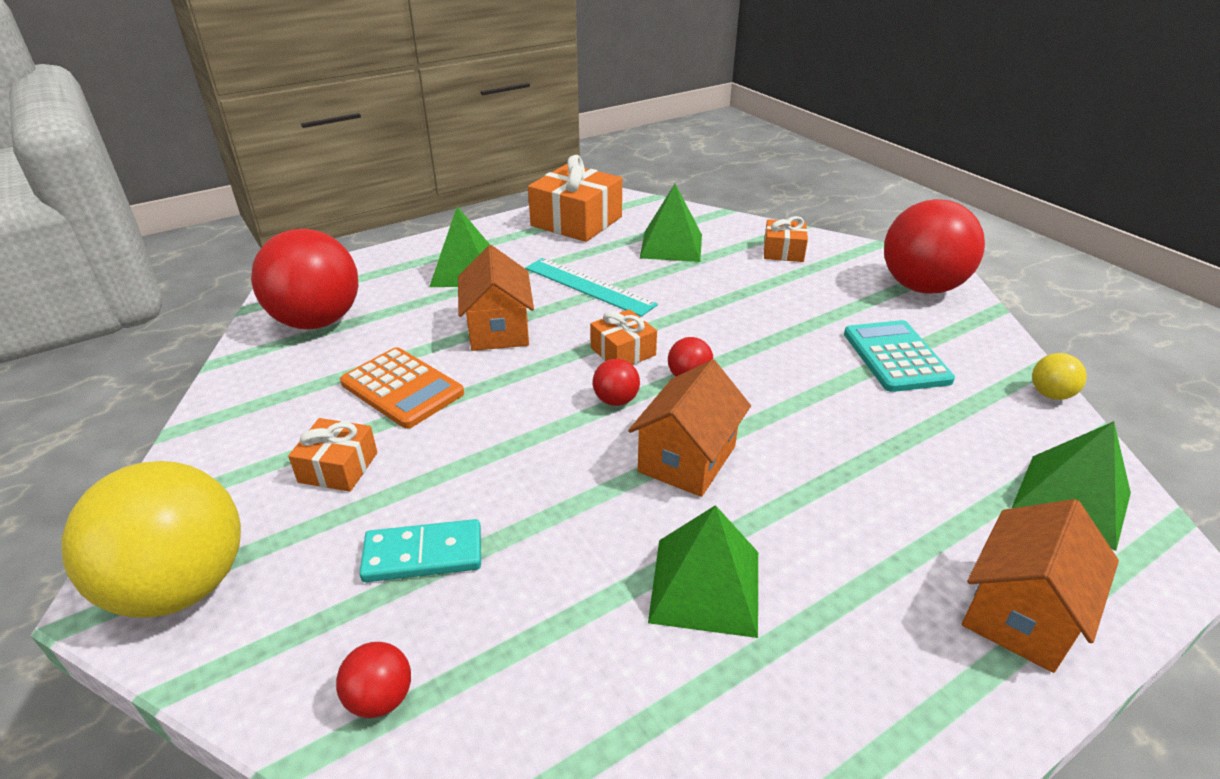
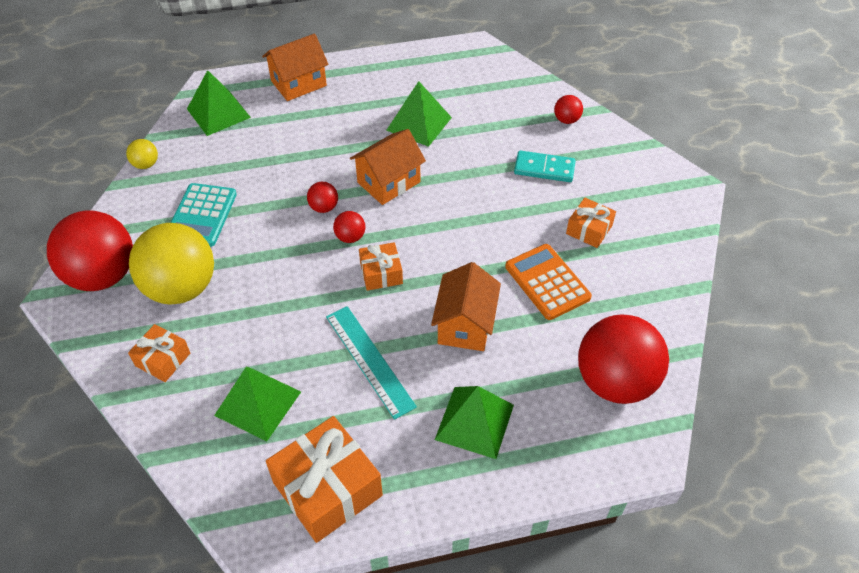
camera: 160 degrees left, 15 degrees up
yellow ball [61,461,241,618] -> yellow ball moved to [129,223,214,304]
red ball [593,359,640,406] -> red ball moved to [307,182,338,213]

